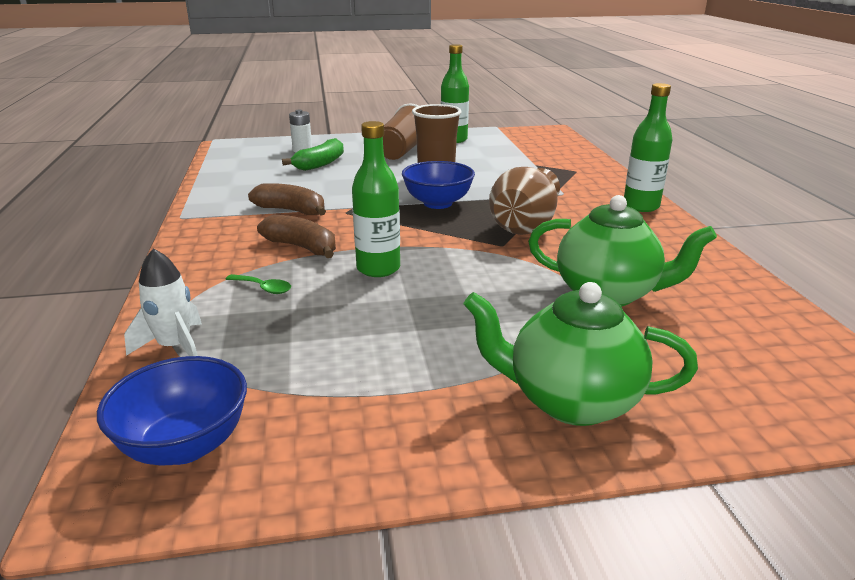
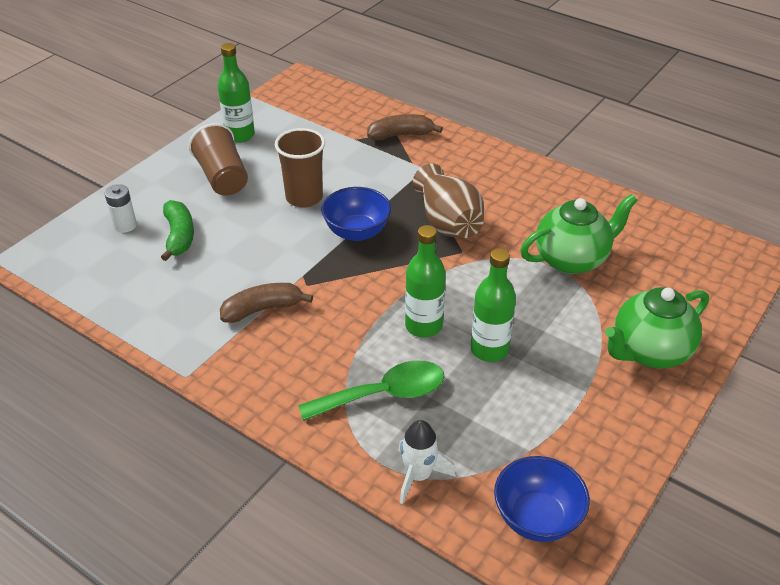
camera: 45 degrees left, 15 degrees up
green spoon [226,274,291,294] -> green spoon [298,360,445,421], size x2.22
brown banana [257,215,336,258] -> brown banana moved to [367,114,443,140]
green bottle [624,83,673,212] -> green bottle moved to [471,248,516,362]

